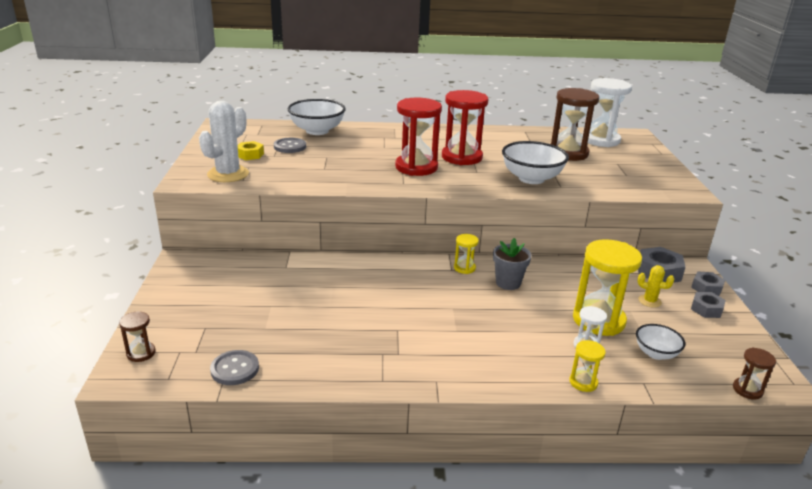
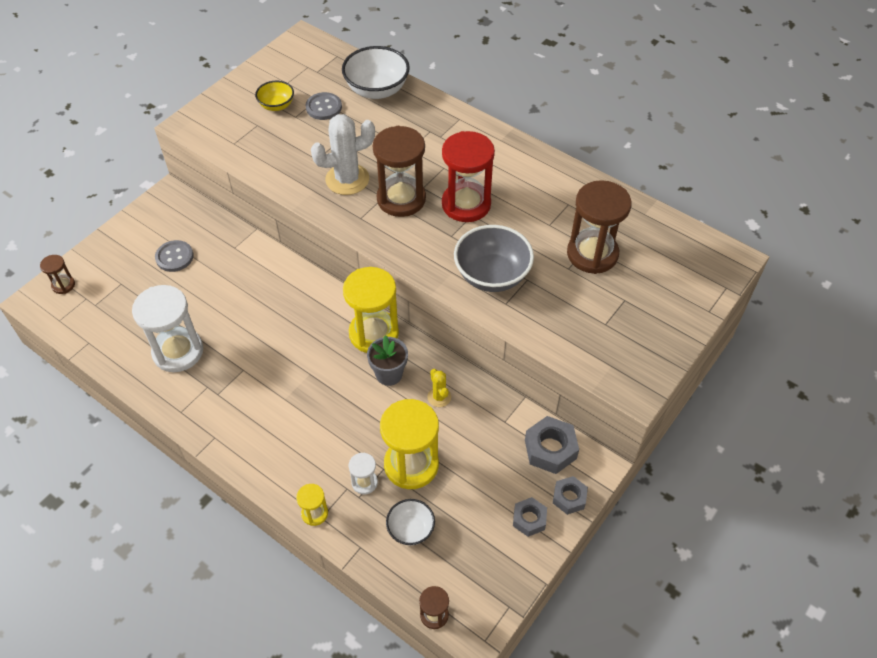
camera: 40 degrees right, 25 degrees up
white cactus [199,101,249,182] -> white cactus moved to [311,114,375,195]
grey button [210,350,259,385] -> grey button moved to [155,240,194,272]
yellow nut [238,141,264,160] -> yellow bowl [255,81,294,111]
red hourglass [395,98,442,176] -> brown hourglass [373,126,426,217]
yellow hourglass [454,234,479,274] -> yellow hourglass [343,267,399,353], size x2.11
white bowl [502,141,569,184] -> grey bowl [454,225,534,292]
white hourglass [582,78,632,147] -> white hourglass moved to [132,285,203,372]
yellow cactus [638,265,674,308] -> yellow cactus moved to [427,369,451,407]

